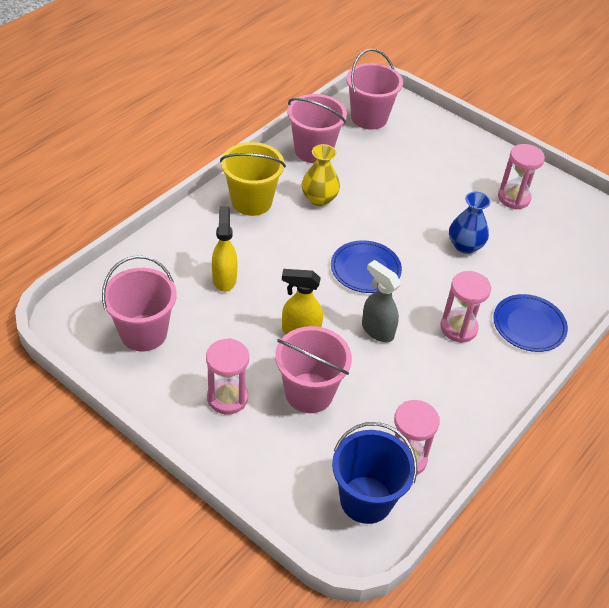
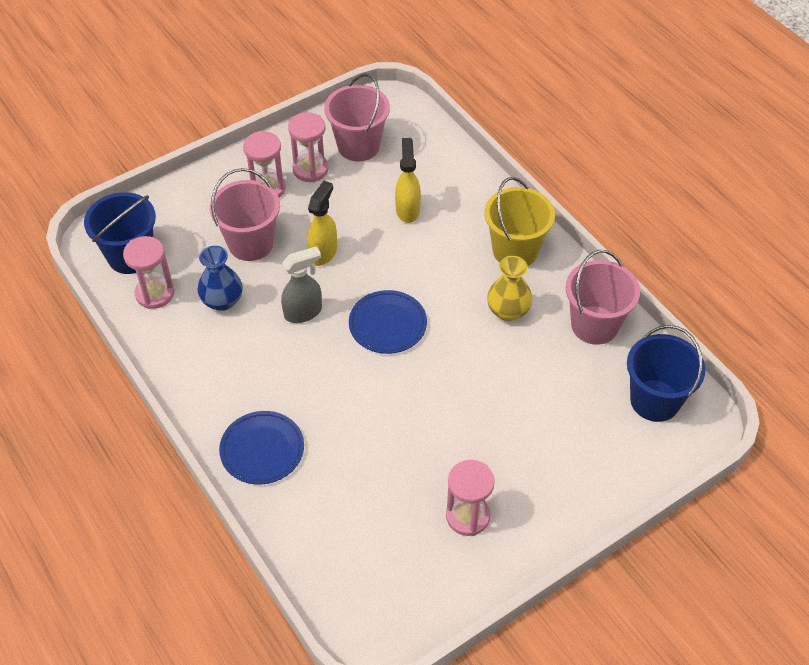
camera: 110 degrees right, 5 degrees up
yellow spray bottle [212,206,237,292] -> yellow spray bottle turned 105 degrees counterclockwise [395,138,421,223]
pink bucket [346,49,403,130] -> blue bucket [627,325,705,422]
pink hourglass [440,271,491,343] -> pink hourglass moved to [288,112,329,182]
blue vase [449,191,491,254] -> blue vase moved to [198,246,243,311]

